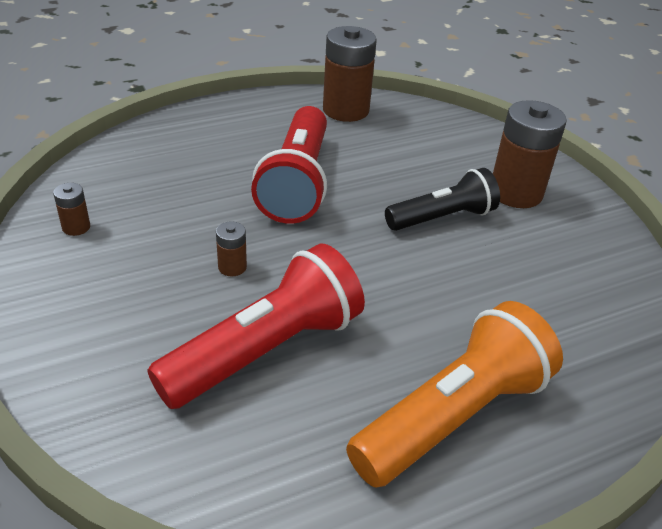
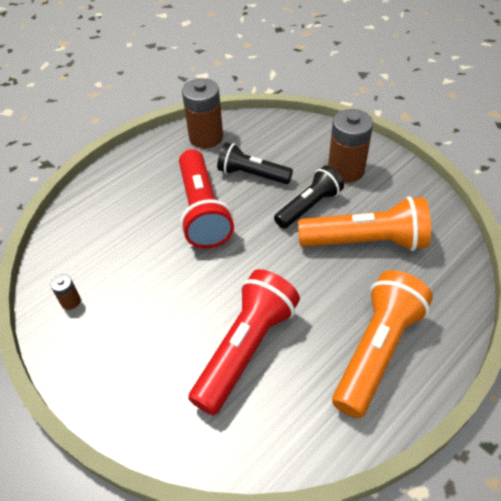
camera: 15 degrees left, 10 degrees up
brown battery [216,222,247,276] -> none
none -> black flashlight [217,142,293,184]
none -> orange flashlight [298,196,431,251]

